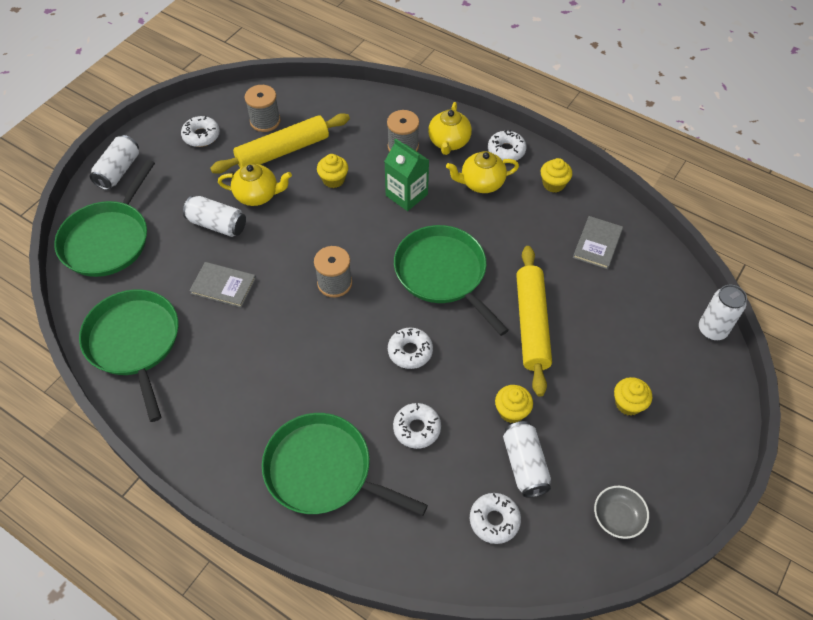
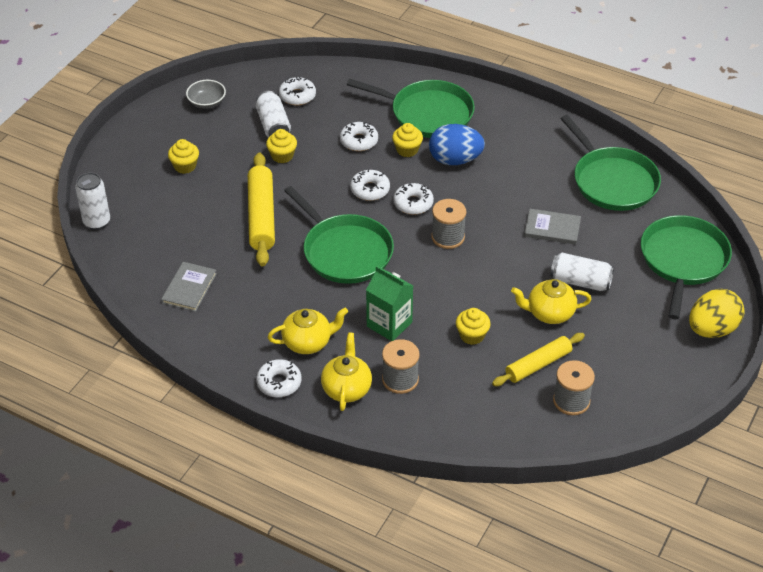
camera: 175 degrees right, 10 degrees down
white can [89,135,139,190] -> yellow egg [689,289,745,338]
white donut [181,116,220,147] -> white donut moved to [393,183,434,215]
yellow rolling pin [210,113,350,174] -> yellow rolling pin [492,333,585,386], size x0.66
yellow cupcake [540,158,572,193] -> yellow cupcake moved to [392,123,423,157]
none -> blue egg [429,124,485,165]

